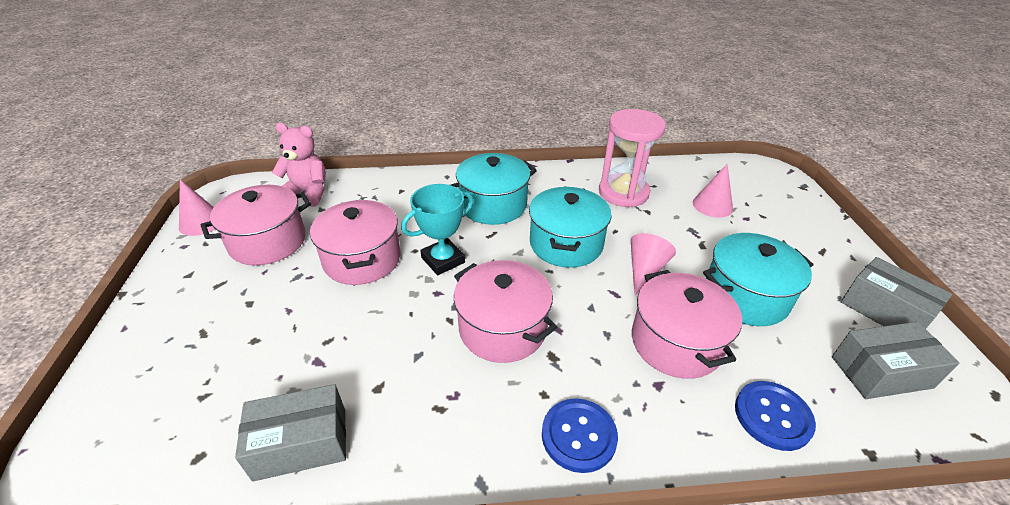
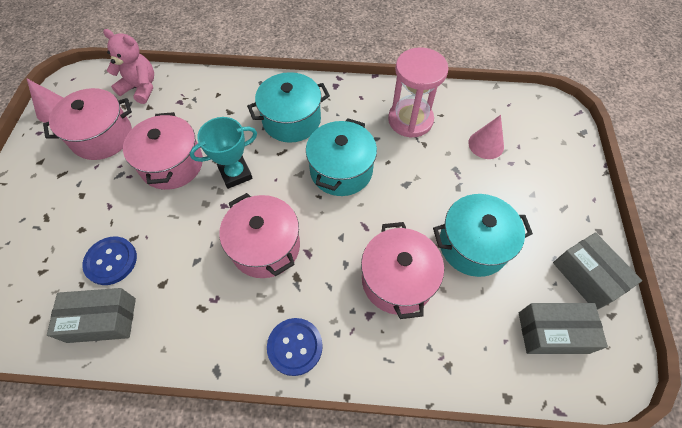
camera: 10 degrees right, 20 degrees up
pink cone [631,233,676,295] -> none
blue button [735,381,816,451] -> blue button moved to [82,236,137,285]

